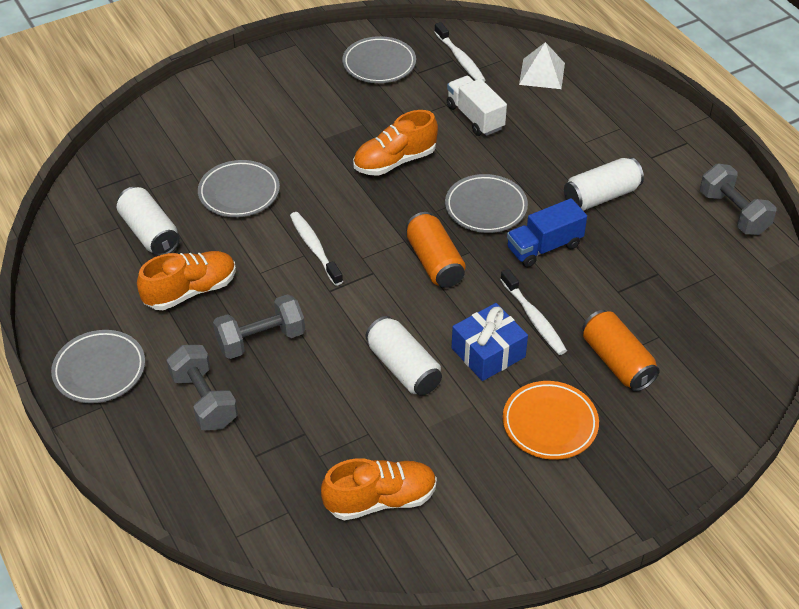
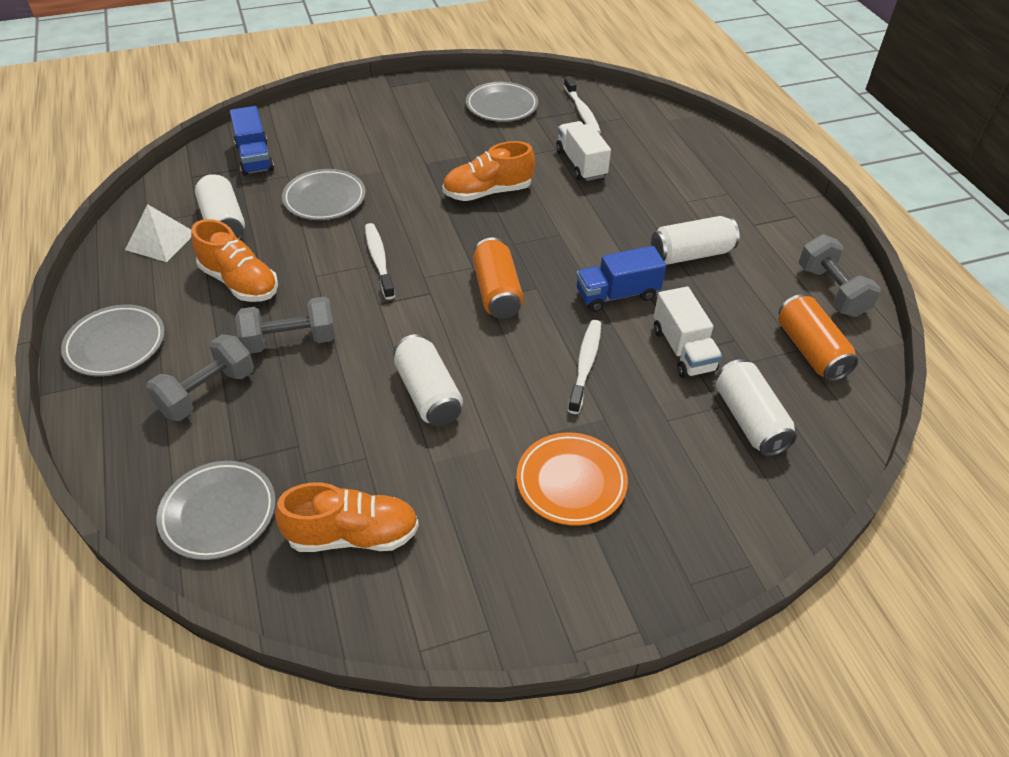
camera: 10 degrees right, 0 degrees up
orange shoe [137,251,236,310] -> orange shoe turned 60 degrees clockwise [191,219,278,302]
grey dumbbell [167,345,238,430] -> grey dumbbell turned 60 degrees clockwise [146,334,254,421]
grey plate [445,174,528,233] -> grey plate moved to [157,461,276,560]
blue gift [452,303,528,381] -> none
white toothbrush [500,269,567,355] -> white toothbrush turned 150 degrees counterclockwise [568,320,601,414]
white pyramid [519,42,565,89] -> white pyramid moved to [125,204,191,262]
orange can [582,310,660,391] -> orange can moved to [778,294,858,381]
none -> blue truck [230,106,274,176]
none -> white truck [654,286,722,378]
none -> white can [716,359,797,456]

